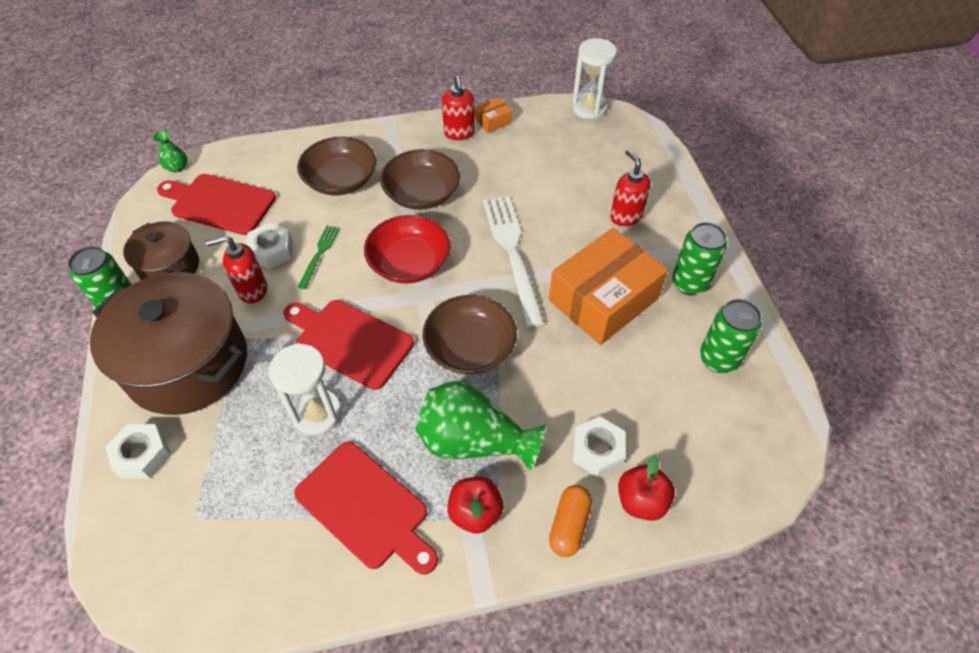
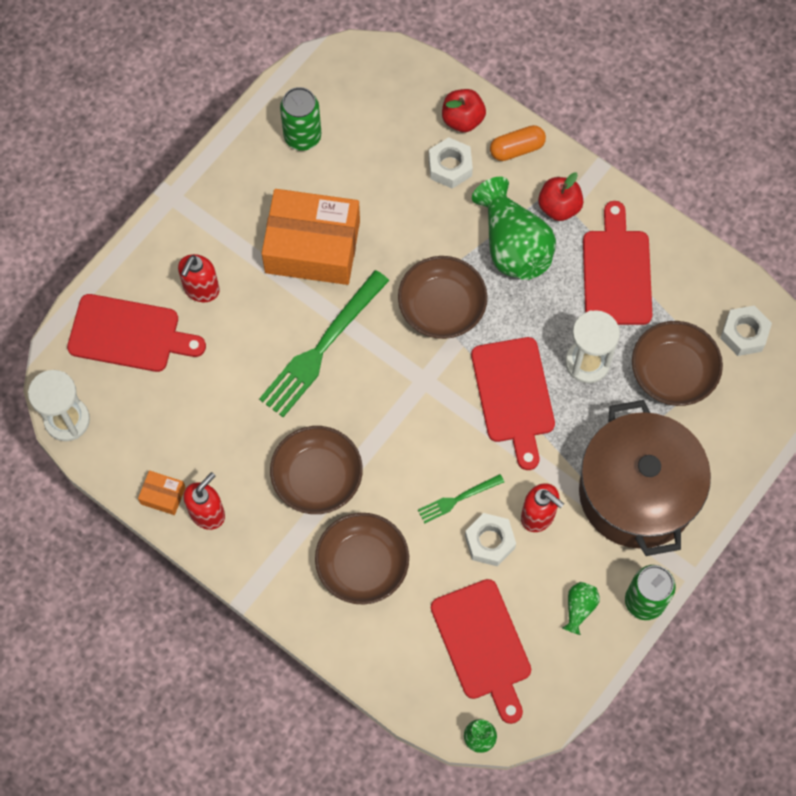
camera: 130 degrees left, 15 degrees up
white nut [105,424,171,479] -> white nut moved to [720,305,772,356]
brown pot [123,221,199,280] -> green vase [562,582,600,635]
red bowl [364,215,450,284] -> none
white fork [483,196,545,327] -> green fork [259,270,389,417]
green can [672,222,727,295] -> none
none -> red cutting board [67,294,206,372]
none -> brown bowl [632,321,723,406]

